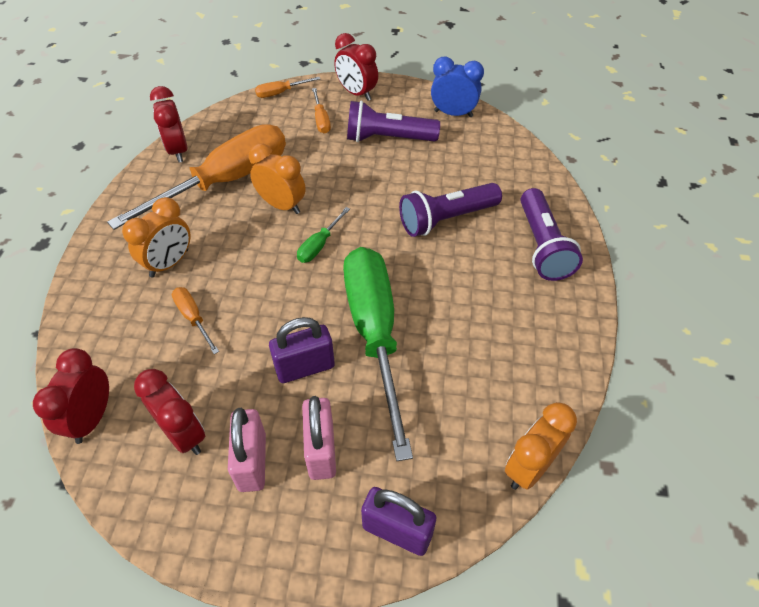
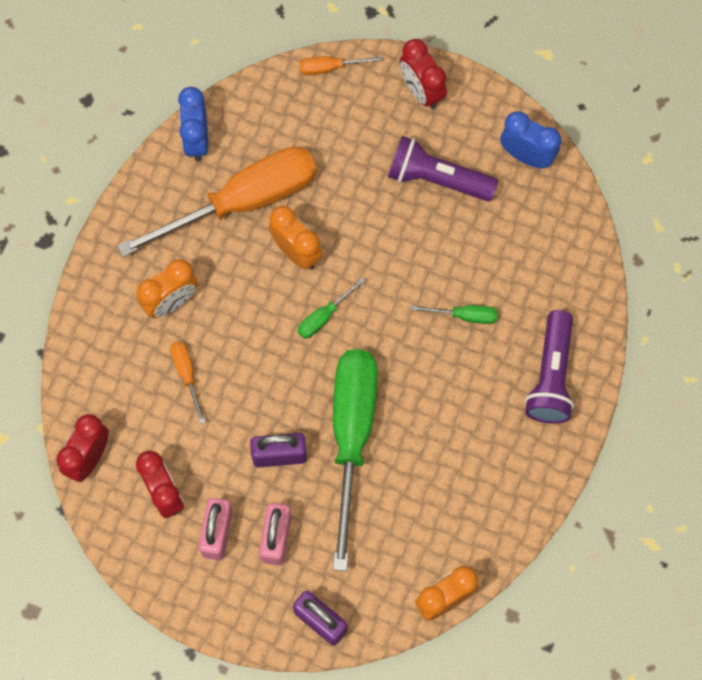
camera: 15 degrees right, 20 degrees up
red clock [150,86,187,163] -> blue clock [178,87,208,161]
orange screwdriver [312,88,331,134] -> none
purple flashlight [399,183,502,237] -> green screwdriver [411,305,498,324]

